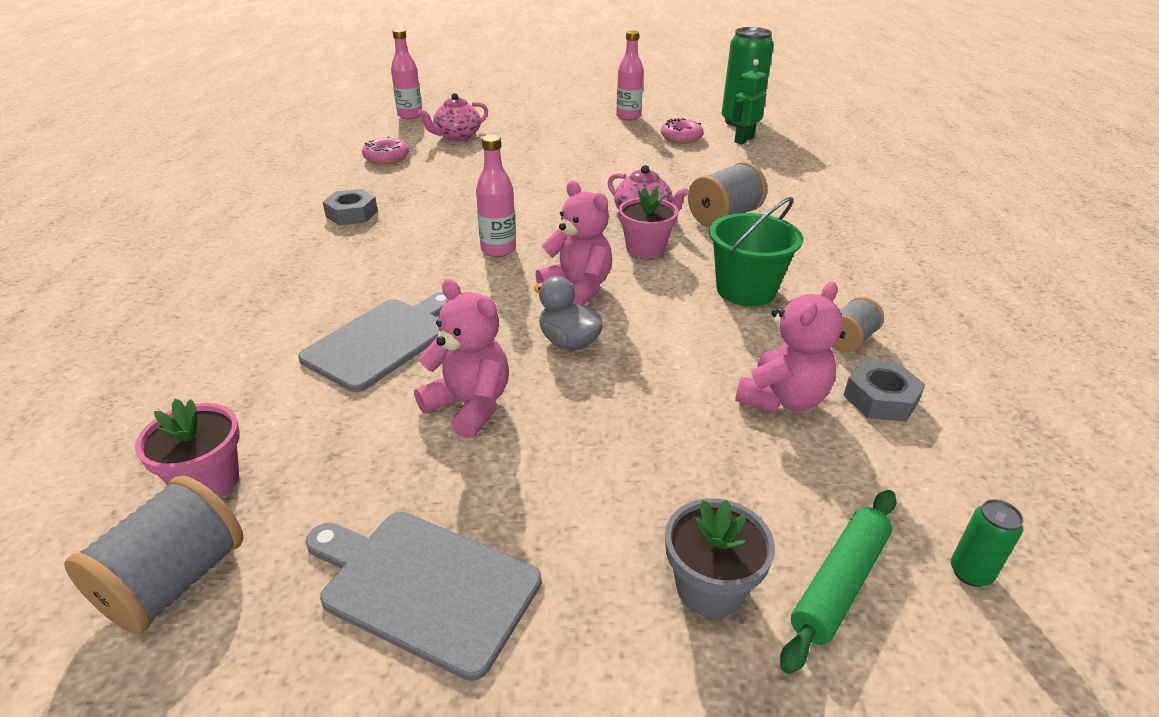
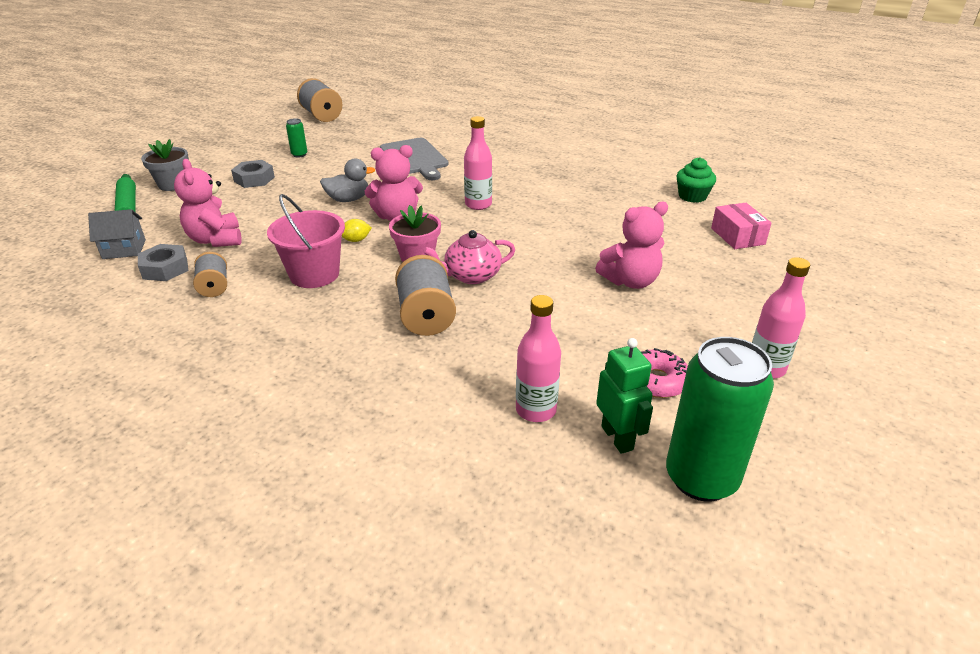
camera: 120 degrees right, 0 degrees up
pink flower pot [135,399,240,498] -> none
grey cutting board [306,512,542,681] -> none
grey nut [323,189,378,225] -> grey nut moved to [231,160,275,188]
pink donut [362,136,409,165] -> green cupcake [677,157,716,203]
pink bottle [391,29,422,119] -> pink bottle moved to [516,295,561,422]
pink teddy bear [414,279,509,439] -> pink teddy bear moved to [595,202,668,289]
pink teapot [418,93,488,141] -> pink box [711,203,772,249]
green bucket [709,197,803,306] -> pink bucket [267,194,345,288]
green can [951,499,1024,587] -> green can moved to [286,118,308,157]
none -> grey house [88,209,146,259]
none -> yellow lemon [342,219,372,242]

